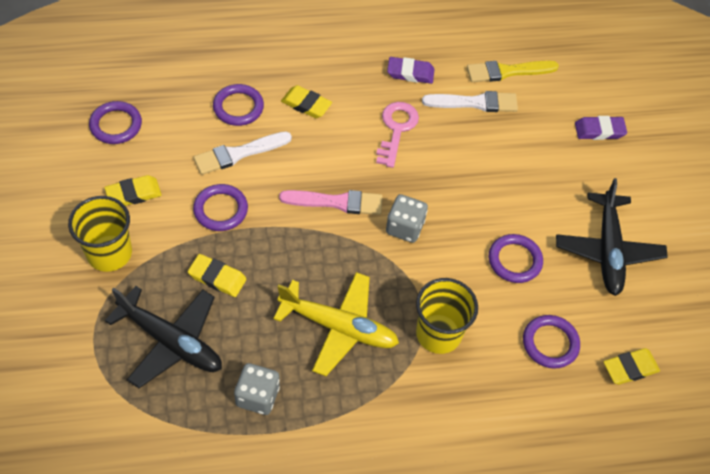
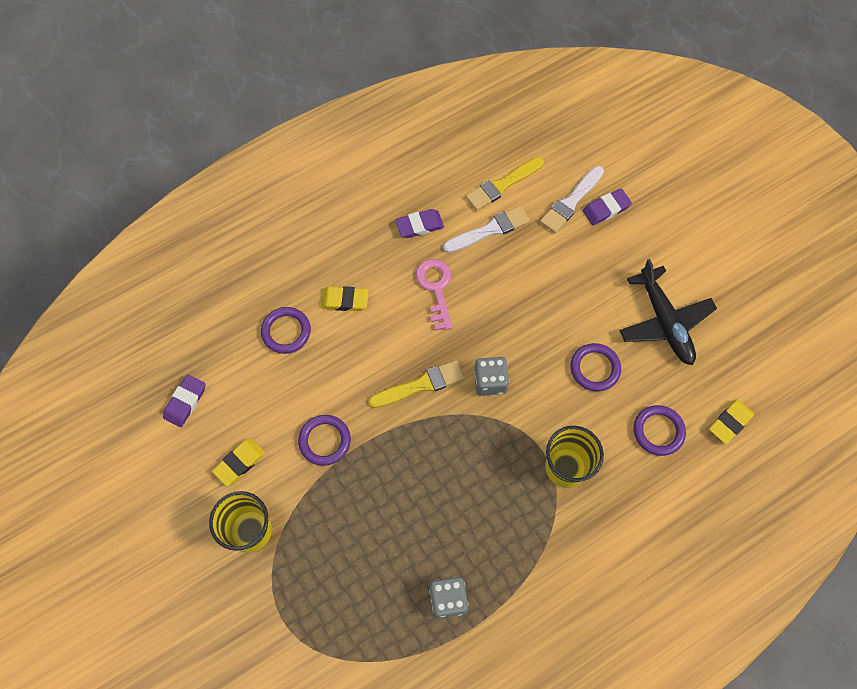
camera: 20 degrees left, 10 degrees up
purple ring [89,101,142,144] -> purple eraser [163,375,205,427]
black plane [105,286,222,388] -> none
yellow eraser [188,254,247,297] -> none
white brush [194,131,292,175] -> white brush moved to [540,166,604,233]
yellow plane [273,272,399,376] -> none
pink brush [279,190,383,215] -> yellow brush [368,360,464,408]

